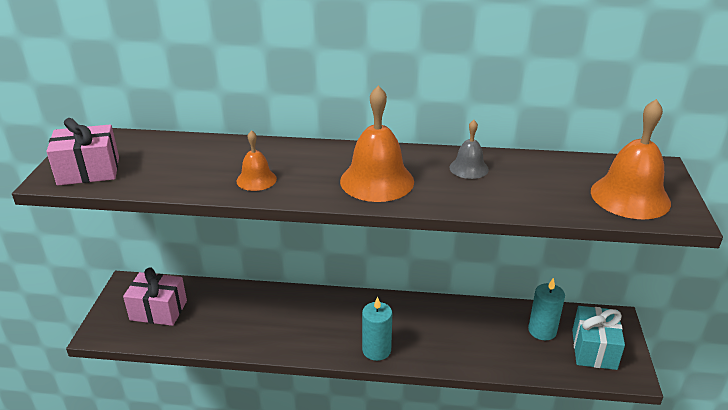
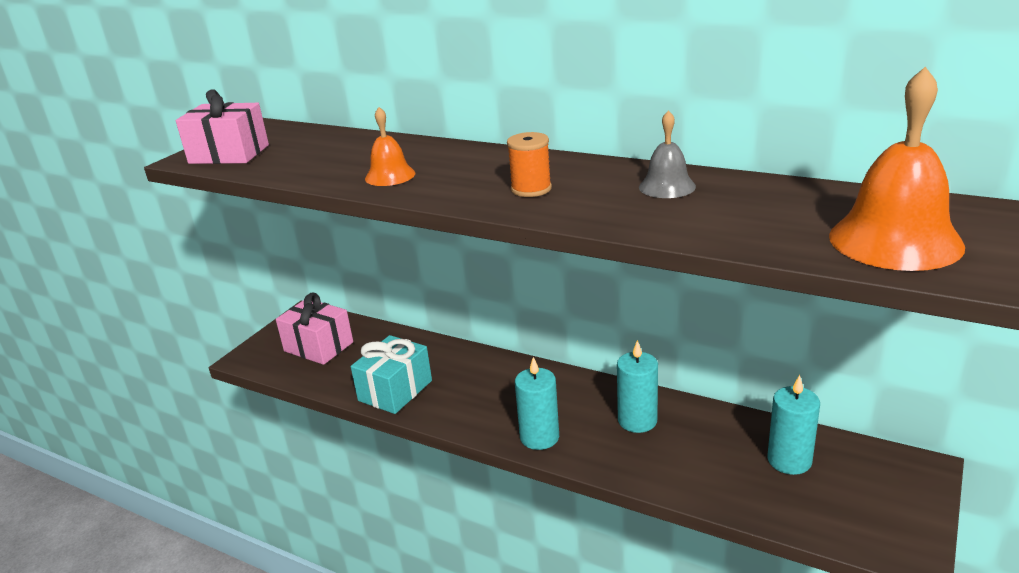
camera: 25 degrees right, 5 degrees down
orange bell [340,85,414,202] -> orange spool [507,132,552,197]
turquoise gift [572,306,625,370] -> turquoise gift moved to [351,335,432,414]
none -> turquoise candle [617,340,658,433]

